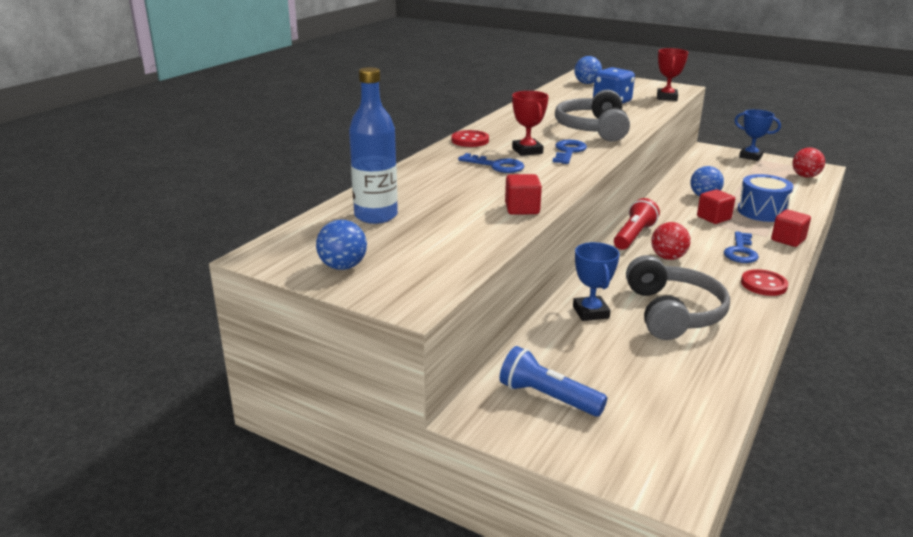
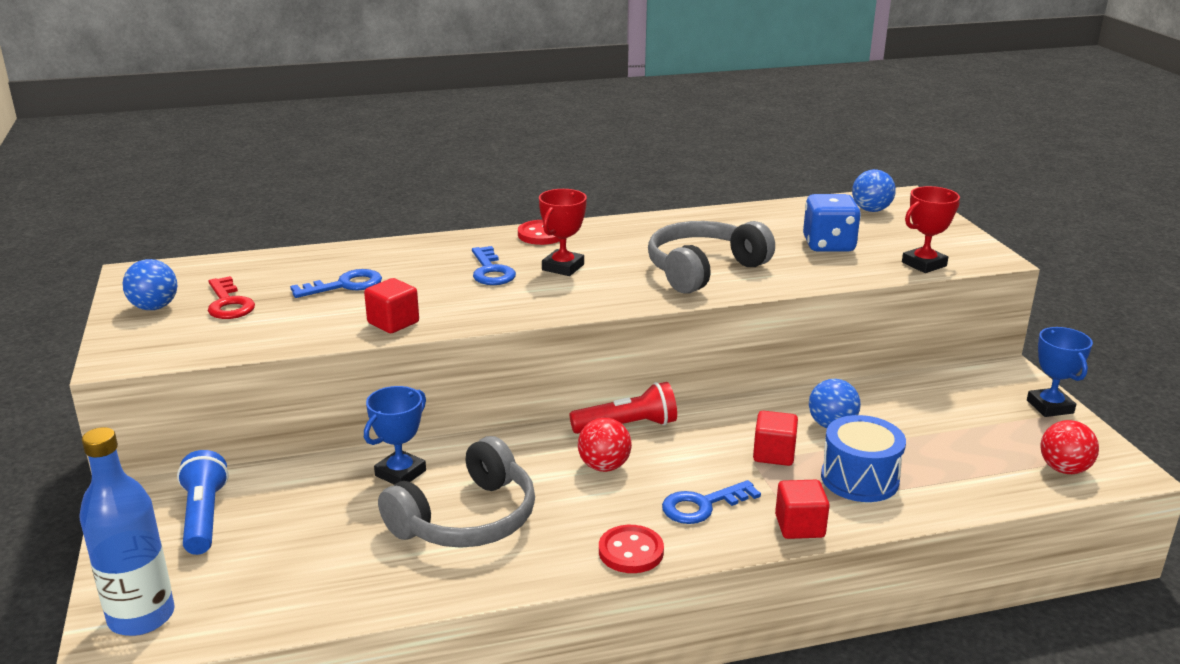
camera: 45 degrees right, 0 degrees up
blue bottle [349,67,398,224] -> blue bottle moved to [79,427,175,636]
blue key [553,140,587,164] -> blue key moved to [290,269,382,298]
none -> red key [208,276,255,319]

